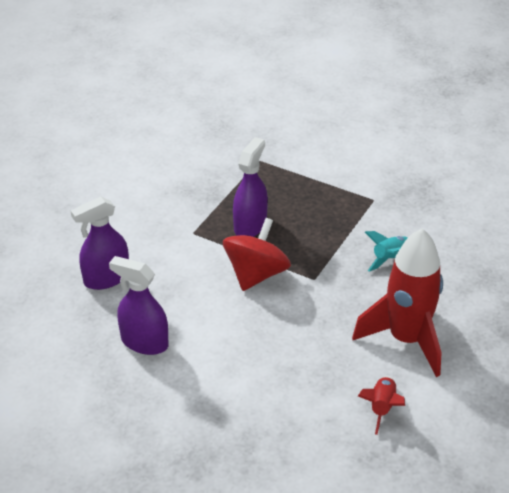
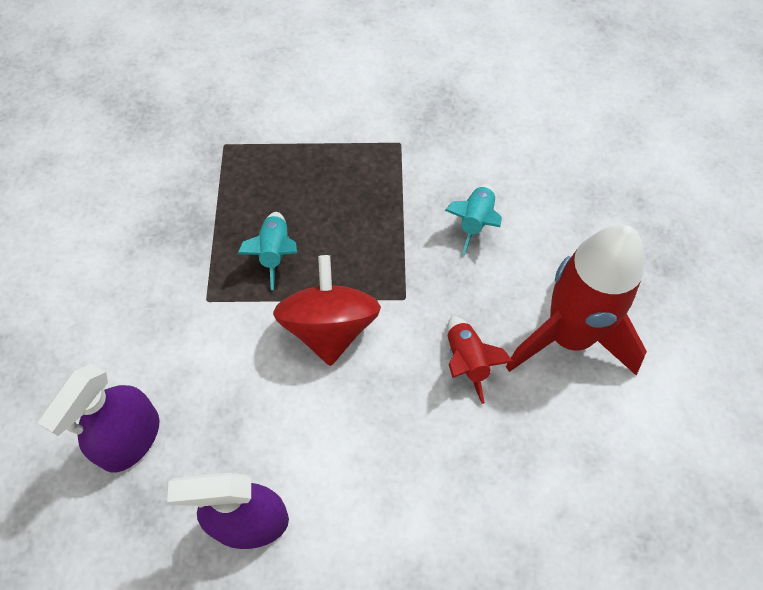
camera: 30 degrees left, 20 degrees up
purple spray bottle [233,137,268,237] -> turquoise rocket [237,212,297,290]
red rocket [358,376,405,435] -> red rocket moved to [447,316,513,404]

